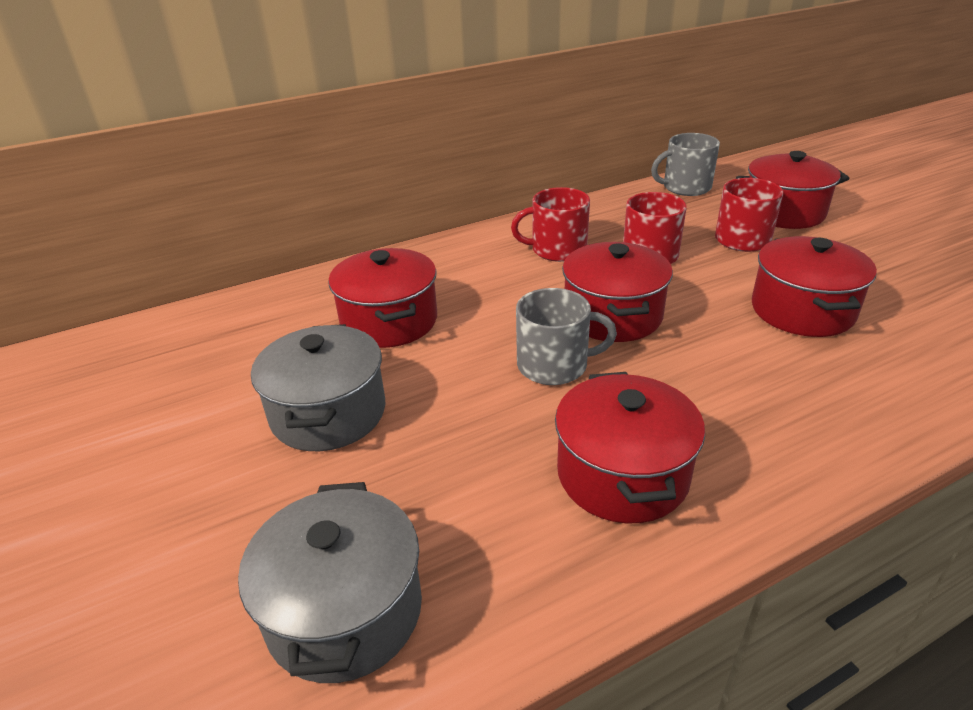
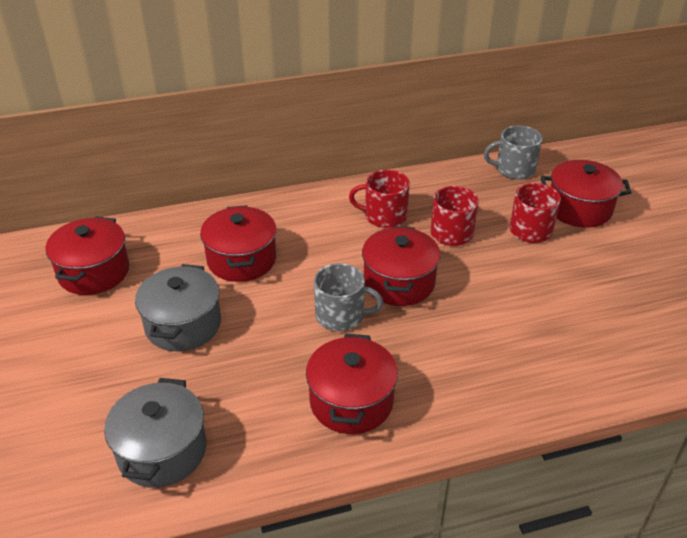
camera: 10 degrees right, 5 degrees up
red pot [752,236,877,337] -> red pot moved to [46,216,129,295]

